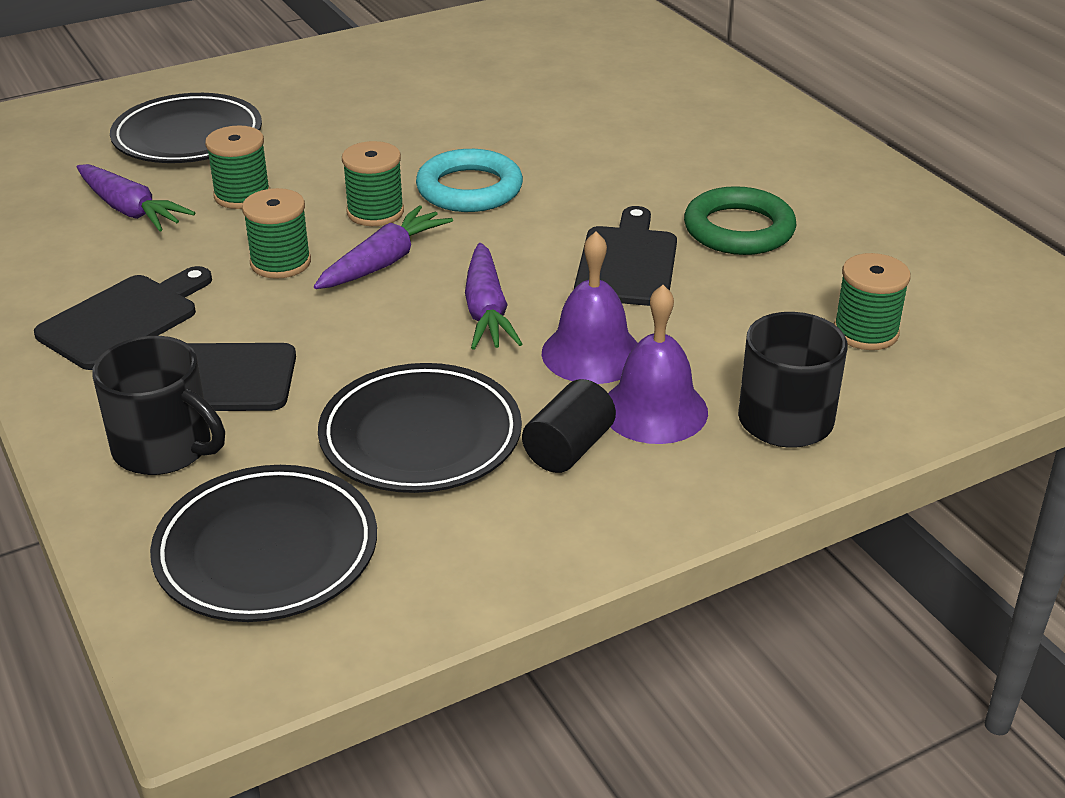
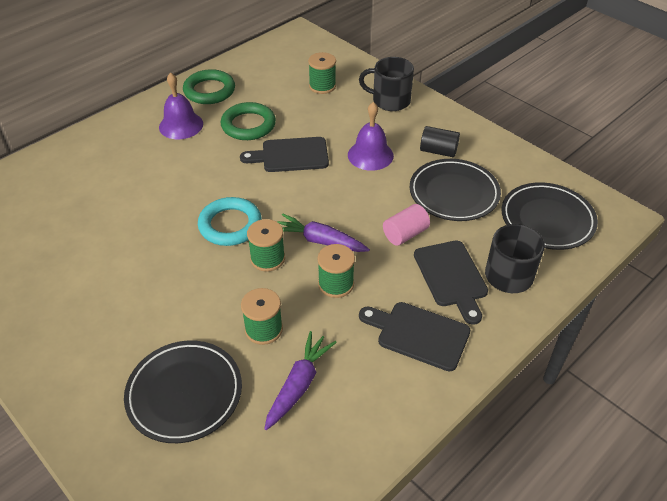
camera: 105 degrees left, 10 degrees up
purple carrot [465,243,522,350] -> none
purple bell [608,285,708,444] -> purple bell moved to [159,73,203,139]
none -> green ring [183,69,235,104]
none -> pink cylinder [383,204,430,246]

